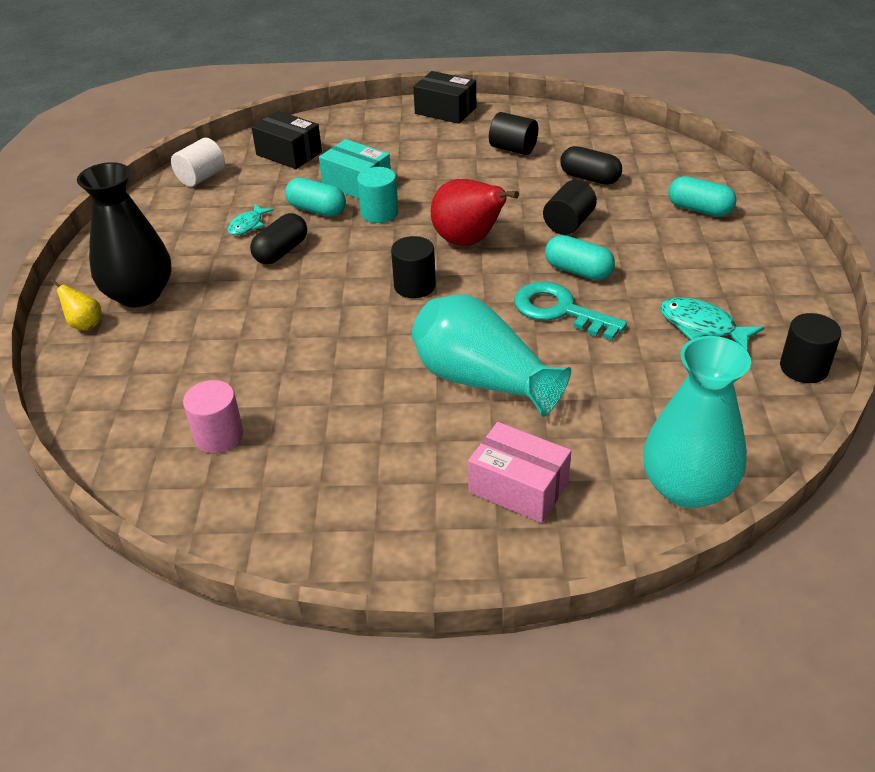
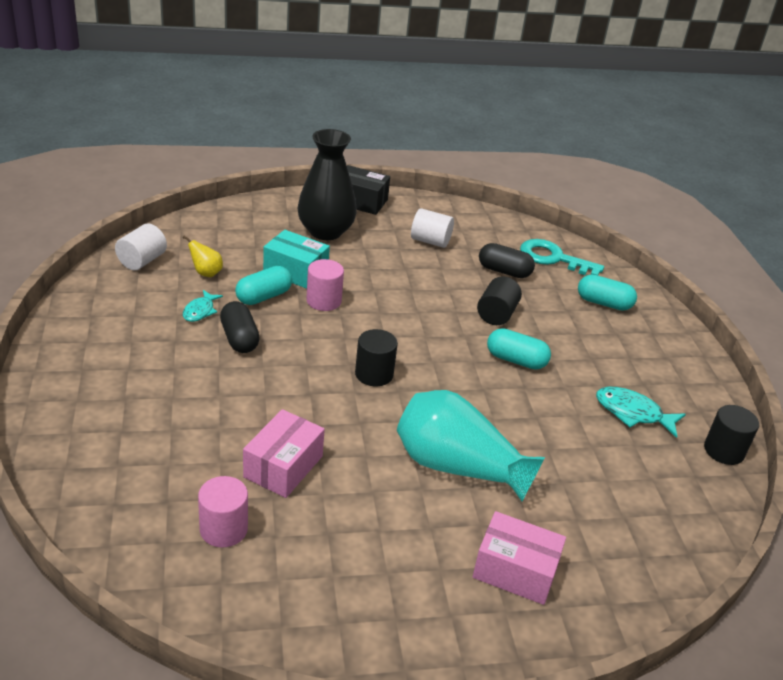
camera: 15 degrees left, 5 degrees down
yellow pear [50,279,102,331] -> yellow pear moved to [183,235,223,277]
black vase [77,162,172,308] -> black vase moved to [298,129,357,240]
black capsule [250,213,307,264] -> black capsule turned 45 degrees counterclockwise [220,301,260,353]
black box [251,111,322,169] -> none
turquoise capsule [285,178,346,217] -> turquoise capsule turned 60 degrees counterclockwise [235,266,292,305]
turquoise cylinder [357,167,398,223] -> pink cylinder [306,259,344,311]
red pear [431,179,519,246] -> none
black cylinder [489,112,538,155] -> white cylinder [411,208,454,248]
turquoise key [514,281,627,341] -> turquoise key moved to [520,239,604,275]
turquoise vase [643,336,751,508] -> none
none -> pink box [243,409,325,498]

